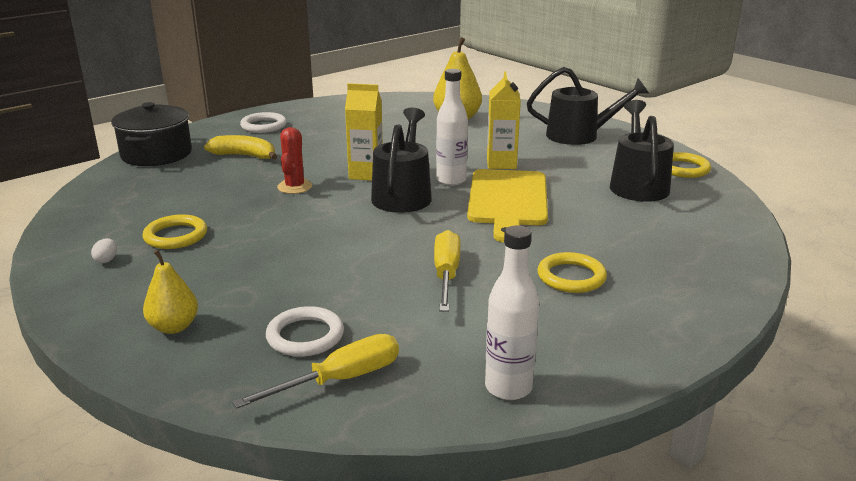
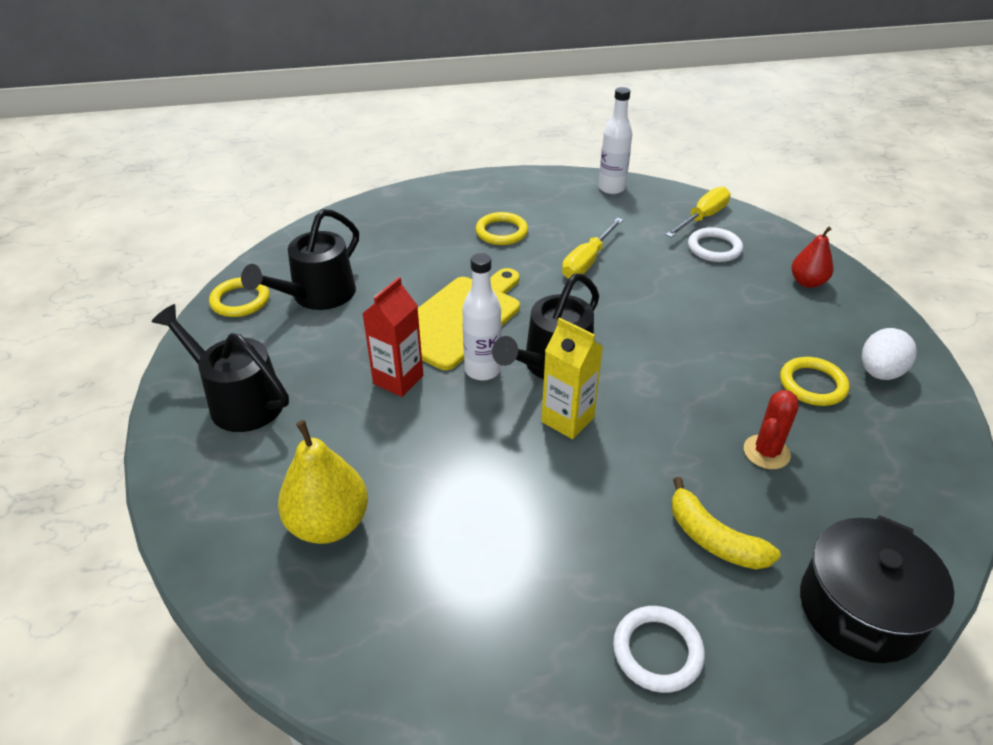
camera: 150 degrees left, 15 degrees up
white egg [91,238,117,263] -> white egg [862,328,917,380], size x2.16
yellow pear [143,250,198,334] -> red pear [791,227,833,288]
yellow screwdriver [232,334,399,408] -> yellow screwdriver turned 135 degrees clockwise [666,187,731,237]
red cactus [277,127,312,194] -> red cactus moved to [744,390,798,469]
yellow carton [487,72,521,169] -> red carton [362,277,423,397]

